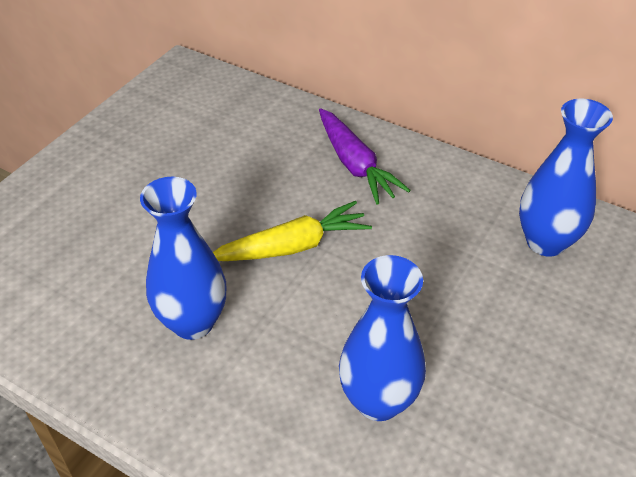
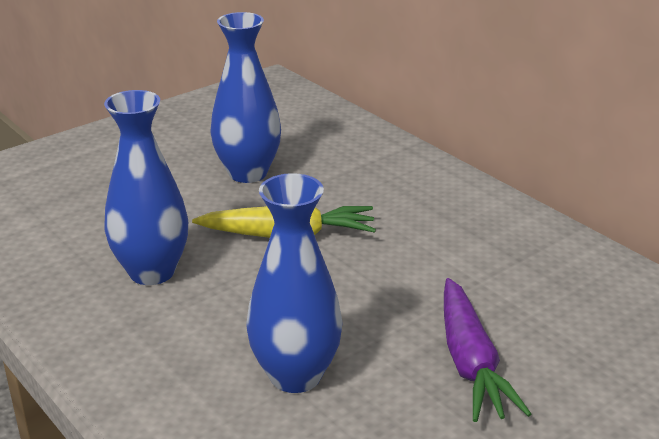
camera: 20 degrees right, 15 degrees down
purple carrot [319,108,411,205] -> purple carrot moved to [444,278,531,422]
blue vase [519,99,613,257] -> blue vase moved to [210,12,281,183]

